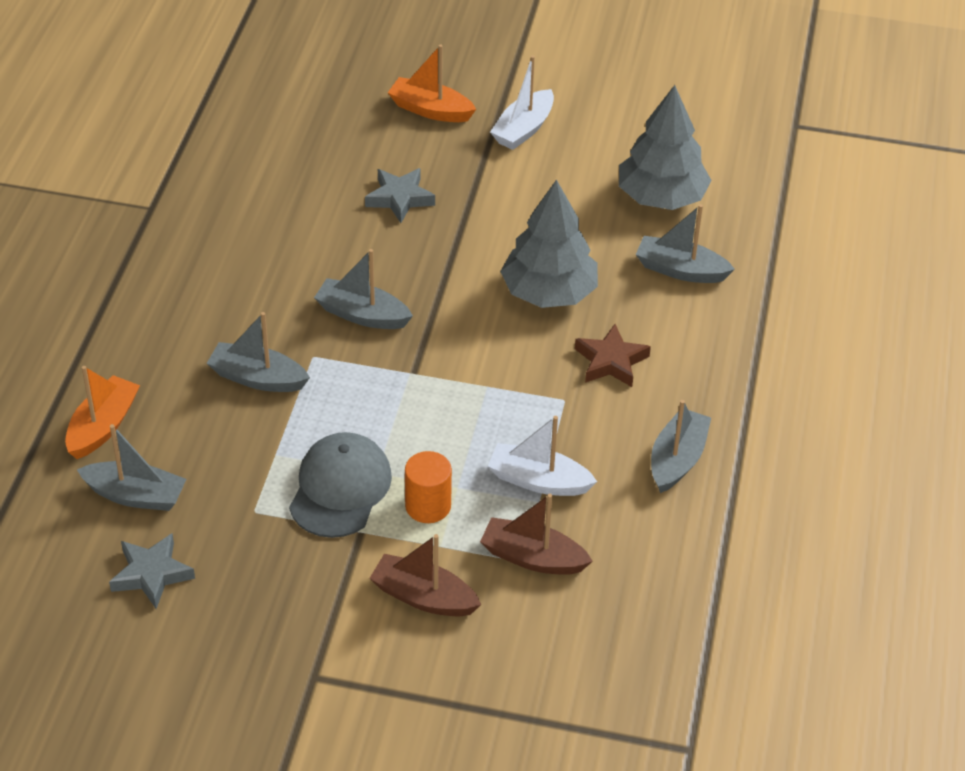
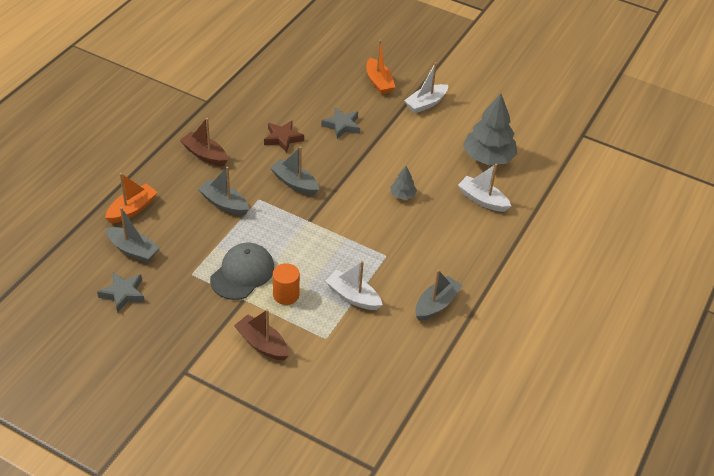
camera: 15 degrees right, 0 degrees up
orange boat [388,44,476,122] -> orange boat turned 150 degrees counterclockwise [366,40,395,95]
brown boat [480,494,593,575] -> brown boat moved to [180,118,228,166]
grey tree [500,179,598,308] -> grey tree [390,166,417,200], size x0.48
brown star [575,324,651,387] -> brown star moved to [264,121,304,153]
grey boat [636,204,735,283] -> white boat [458,164,511,212]

